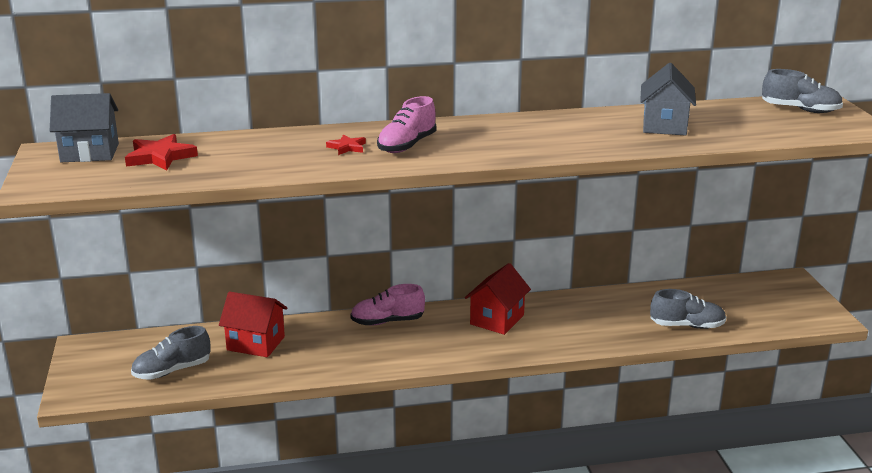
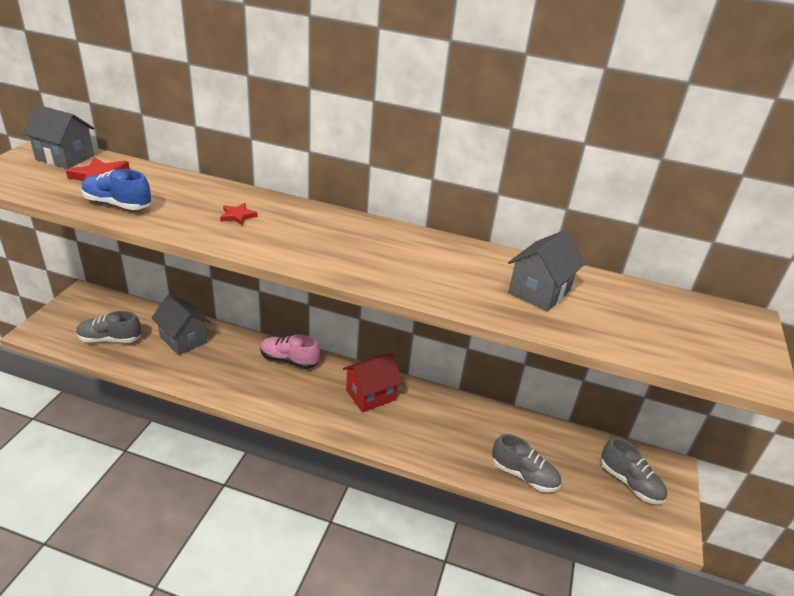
camera: 25 degrees right, 10 degrees up
red house [219,291,287,357] -> grey house [151,295,210,356]
pink shoe [377,96,437,153] -> none
grey shoe [762,69,843,113] -> grey shoe moved to [601,438,667,505]
none -> blue shoe [82,169,151,210]

